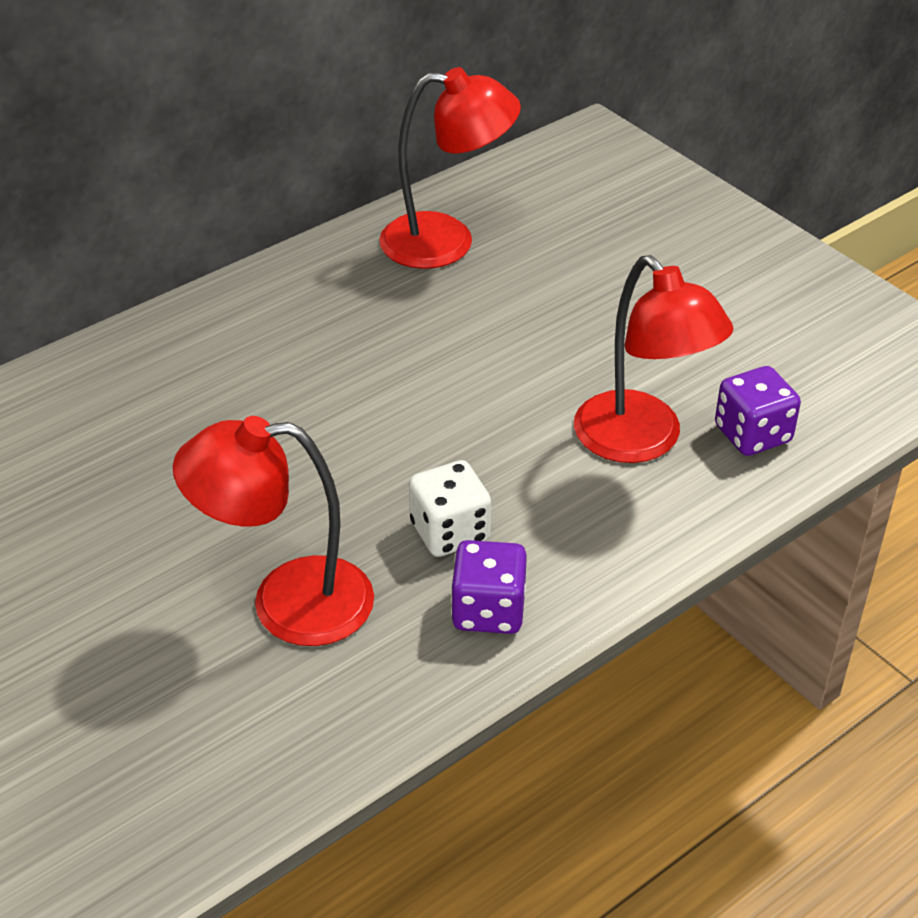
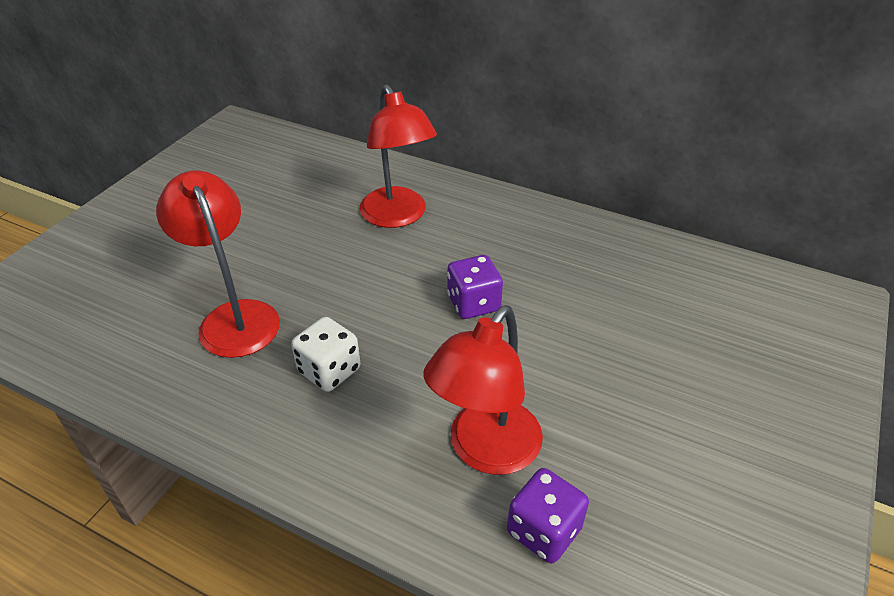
camera: 65 degrees right, 0 degrees up
red lamp [379,67,521,269] -> red lamp moved to [360,85,437,228]
purple dice [451,540,527,634] -> purple dice moved to [447,255,503,319]

